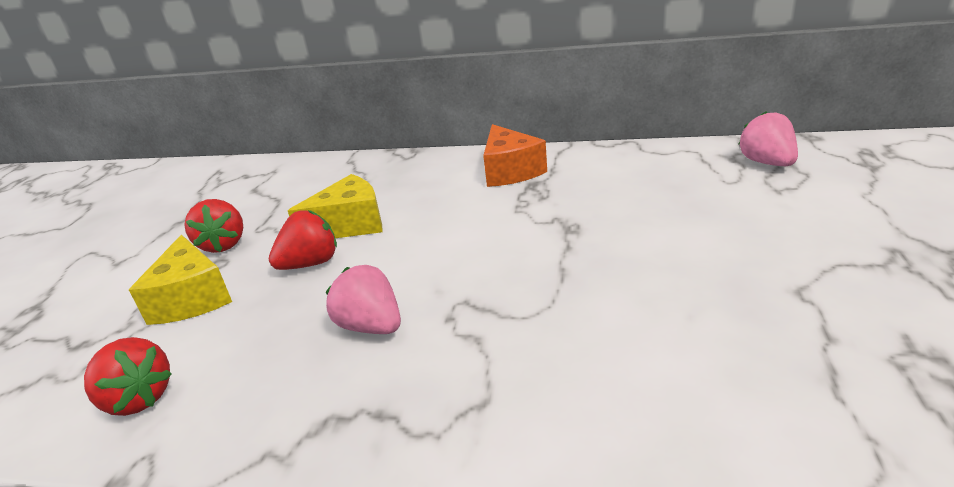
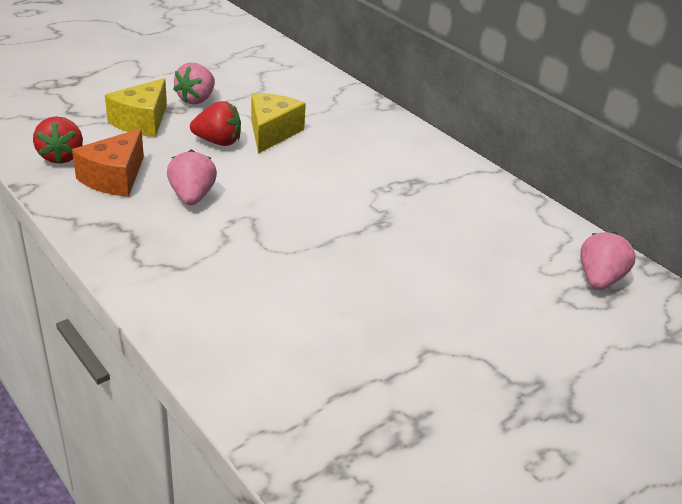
camera: 35 degrees right, 5 degrees up
red strawberry [184,199,244,253] -> pink strawberry [173,62,215,104]
yellow cheese [288,174,383,238] -> yellow cheese turned 90 degrees counterclockwise [251,93,306,154]
orange cheese [483,124,547,187] -> orange cheese moved to [72,129,144,197]

